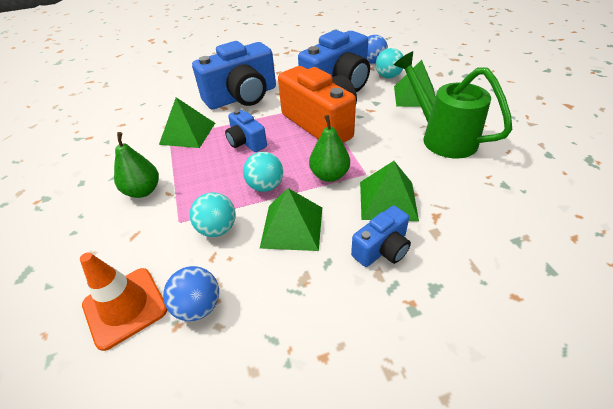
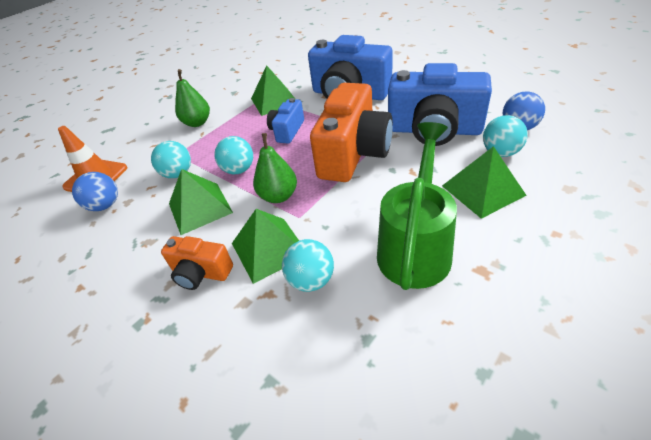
camera: 60 degrees right, 0 degrees up
blue camera [351,206,411,267] -> orange camera [161,236,233,290]
none -> turquoise ball [282,239,334,292]

